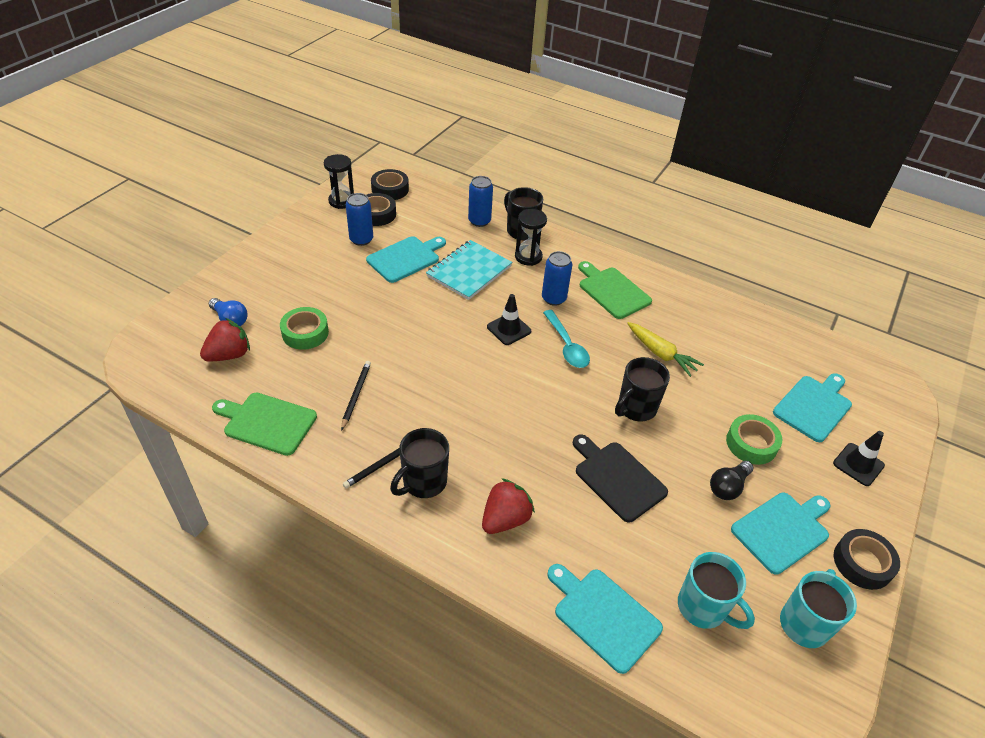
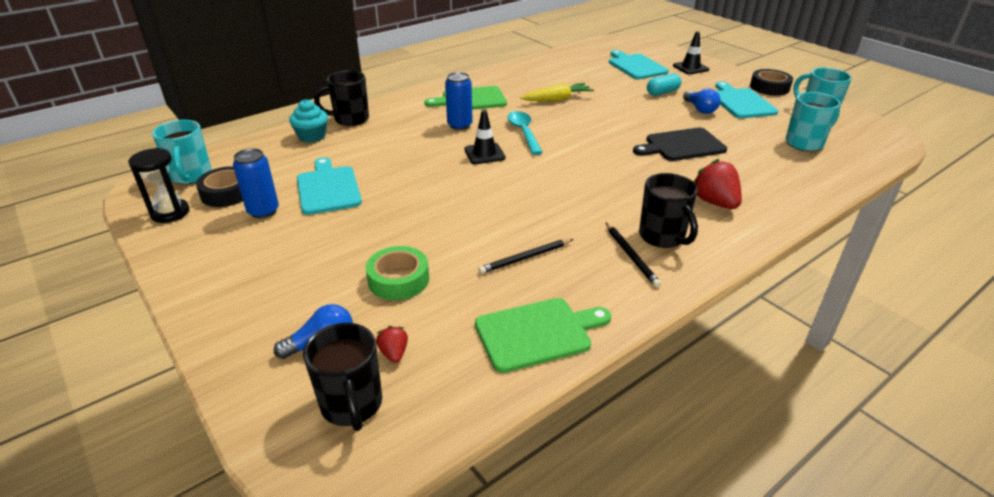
camera: 65 degrees left, 10 degrees down
red strawberry [200,318,250,361] -> red strawberry [376,326,408,363], size x0.53
green cutting board [212,393,317,456] -> green cutting board turned 150 degrees counterclockwise [475,298,611,373]
black pencil [341,361,371,431] -> black pencil turned 60 degrees counterclockwise [478,239,573,274]
black tape [371,169,409,200] -> turquoise mug [152,120,212,184]
turquoise notebook [426,240,512,300] -> none
blue can [468,176,493,227] -> turquoise cupcake [289,99,328,143]
black hourglass [515,209,547,266] -> none
turquoise spoon [543,310,590,368] -> turquoise spoon turned 105 degrees counterclockwise [507,111,543,155]
turquoise cutting board [547,564,663,674] -> none
black mug [615,357,670,421] -> black mug moved to [303,323,382,431]
black light bulb [710,461,754,500] -> blue light bulb [683,88,721,114]
green tape [726,414,782,465] -> turquoise capsule [647,73,681,96]

